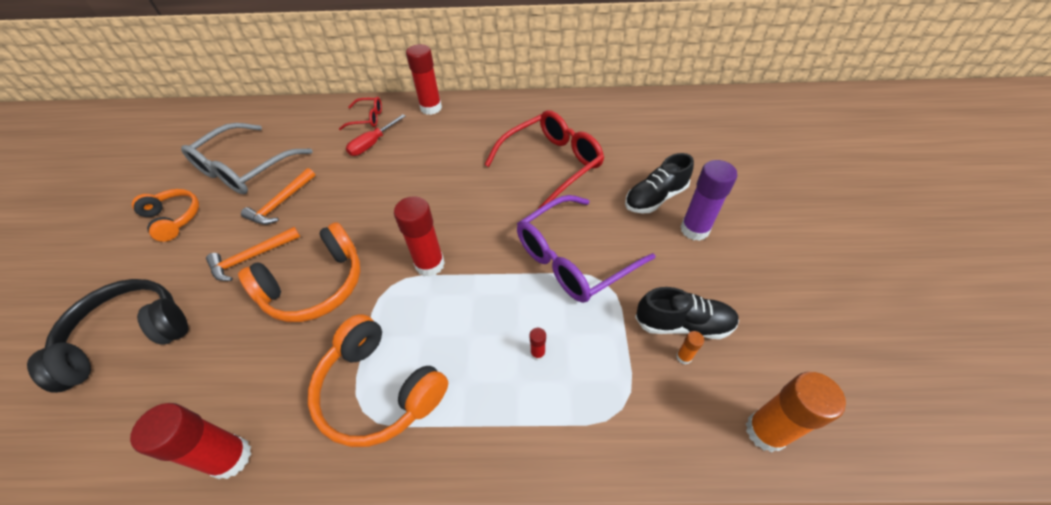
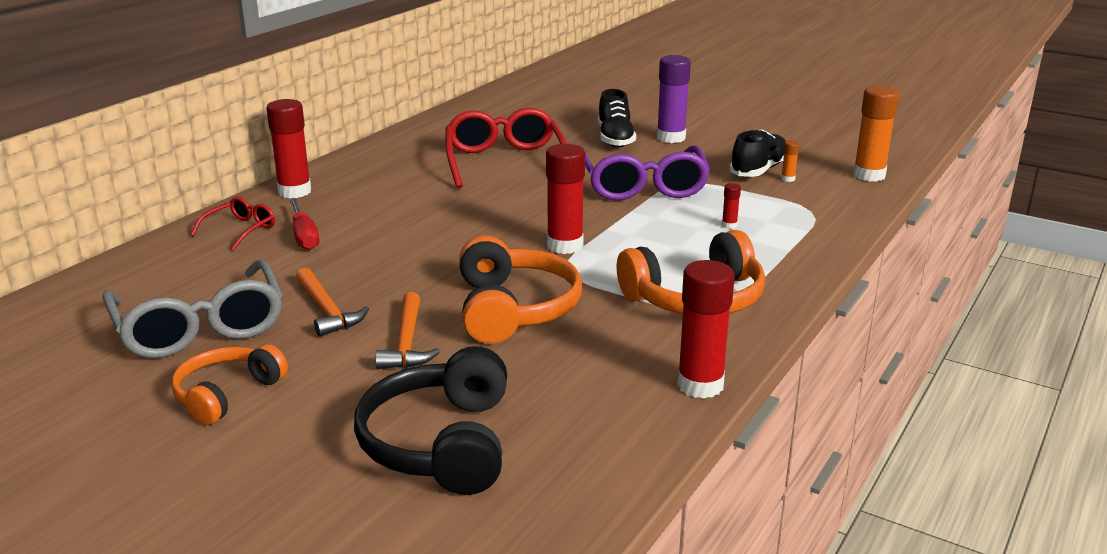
camera: 60 degrees left, 25 degrees down
orange headphones [132,189,199,242] -> orange headphones turned 45 degrees counterclockwise [172,344,288,425]

